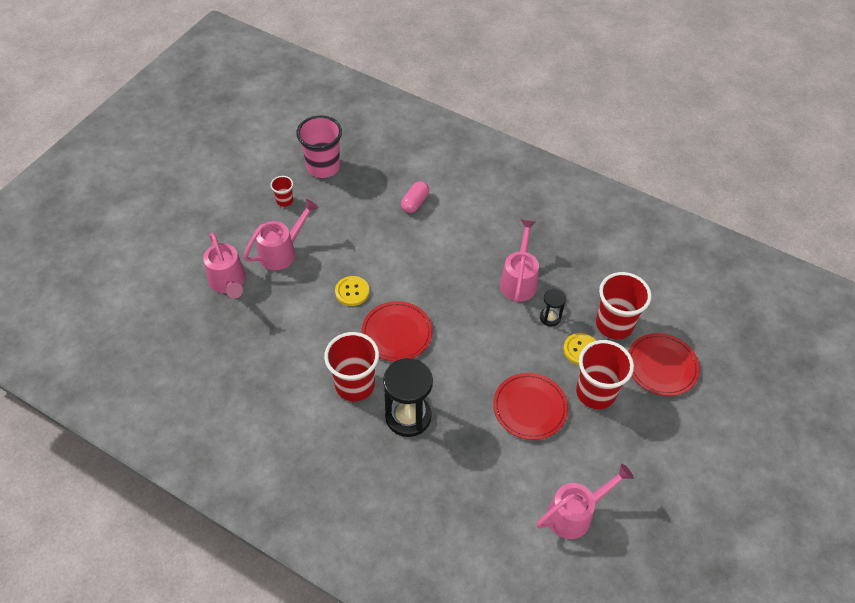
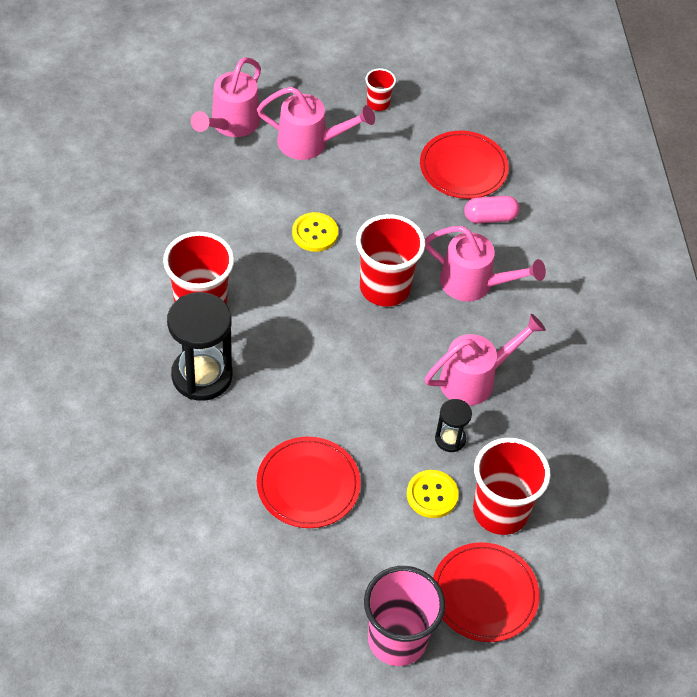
camera: 50 degrees right, 0 degrees up
pink cup [296,115,342,178] -> pink cup moved to [364,566,445,666]
red plate [361,301,432,362] -> red plate moved to [420,131,509,199]
pink watering can [536,464,634,539] -> pink watering can moved to [425,226,546,302]
red cup [576,340,634,409] -> red cup moved to [356,214,425,307]

